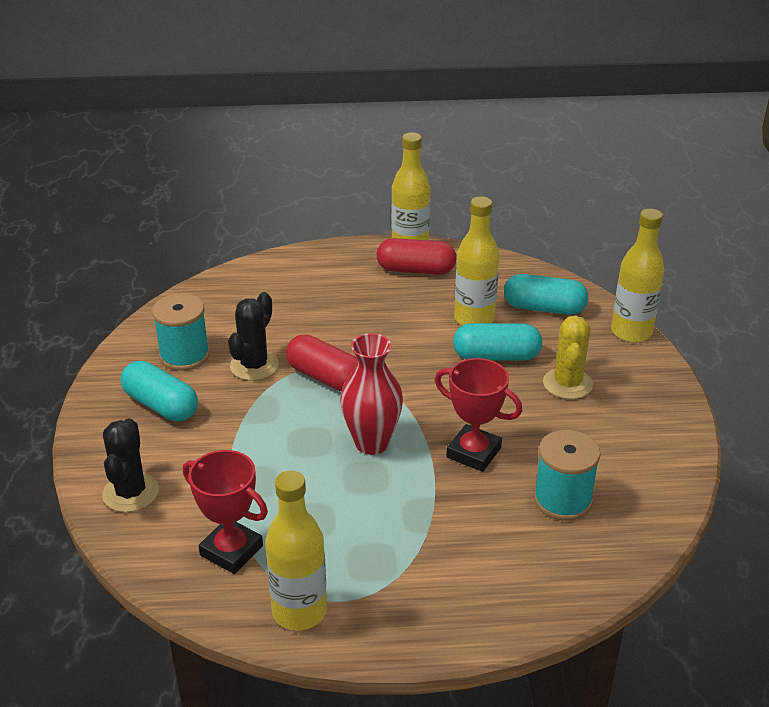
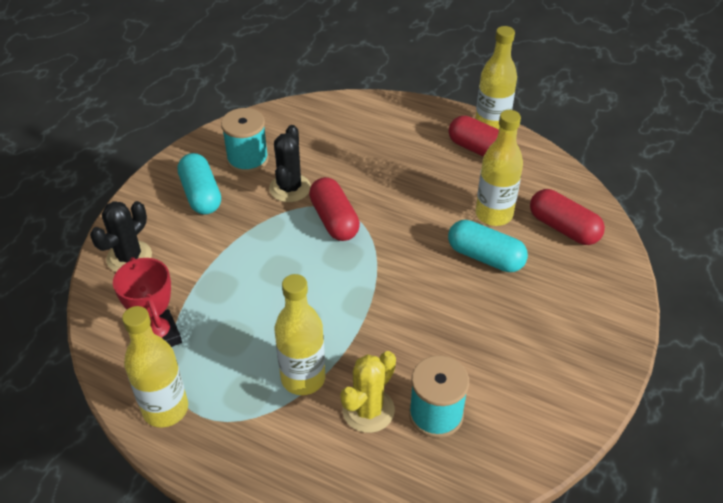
camera: 30 degrees right, 10 degrees up
black cactus [228,292,279,381] -> black cactus turned 45 degrees counterclockwise [269,125,311,202]
red vase [340,333,403,455] -> none
red trophy [435,358,522,472] -> none
turquoise capsule [504,274,588,315] -> red capsule [530,189,605,245]
yellow cactus [543,316,593,399] -> yellow cactus moved to [340,351,396,433]
yellow bottle [611,209,665,342] -> yellow bottle moved to [275,274,325,395]

